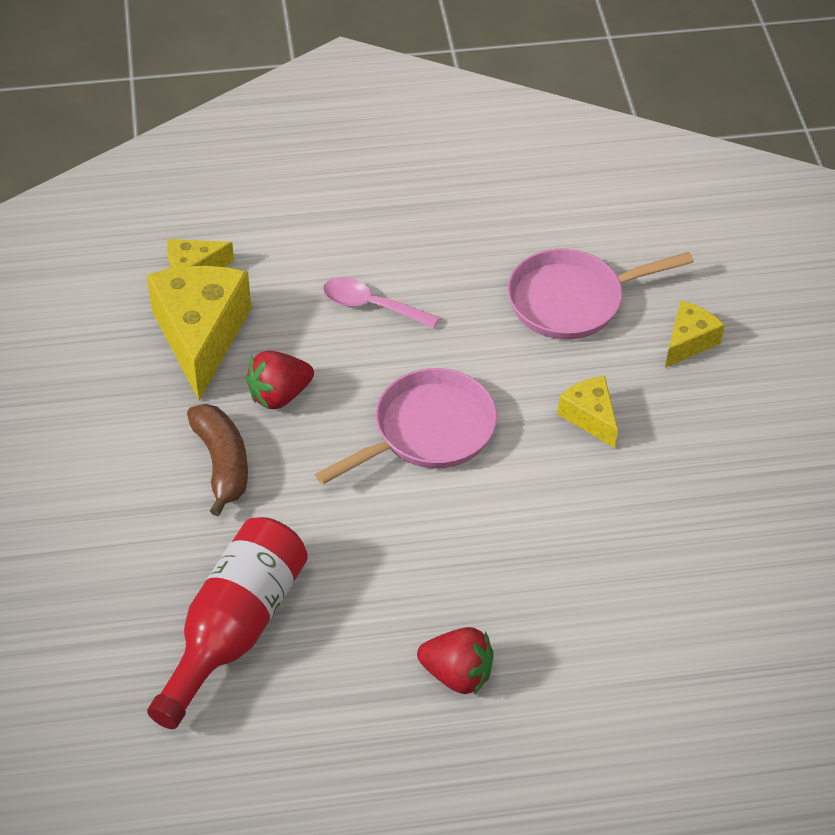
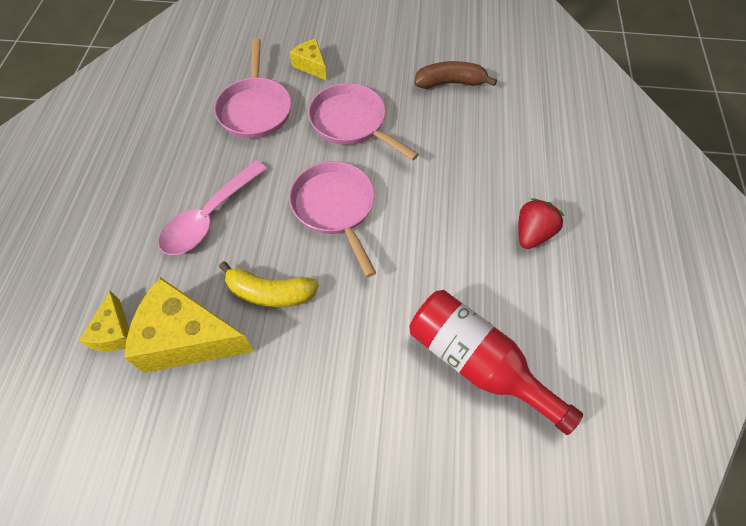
camera: 75 degrees left, 10 degrees up
brown banana [187,404,248,516] -> brown banana moved to [414,61,497,89]
red strawberry [246,351,314,410] -> yellow banana [219,261,319,307]
pink spoon [323,277,439,329] -> pink spoon [158,160,267,255], size x1.51
yellow cheese [557,376,618,448] -> pink pan [308,83,419,160]

